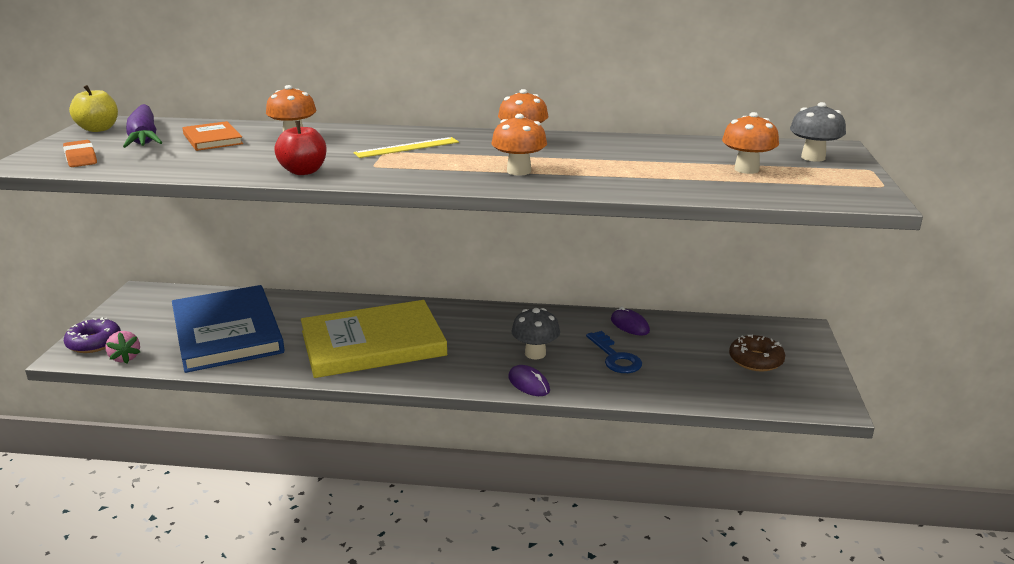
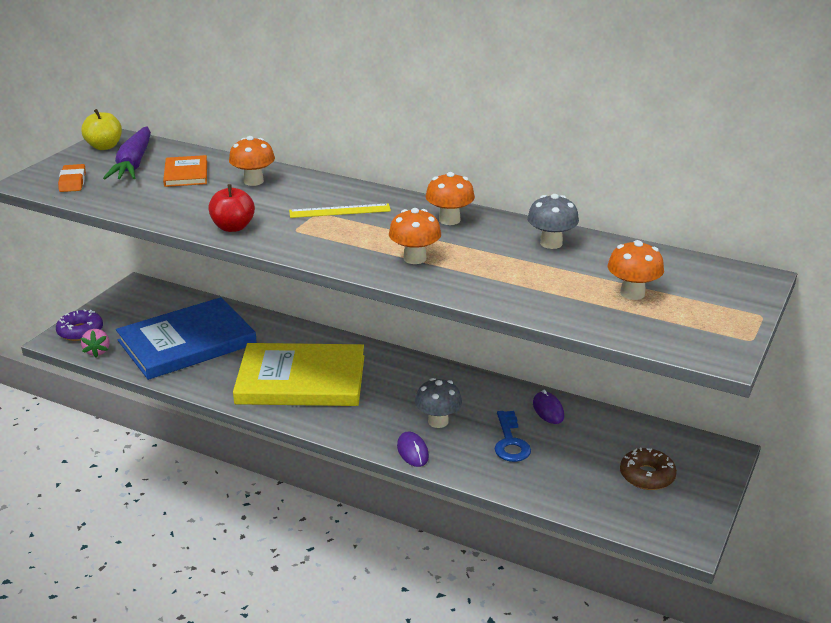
camera: 20 degrees right, 5 degrees up
blue book [172,285,284,373] -> blue book turned 60 degrees clockwise [116,297,257,380]
grey mushroom [790,102,846,162] -> grey mushroom moved to [527,194,579,249]

